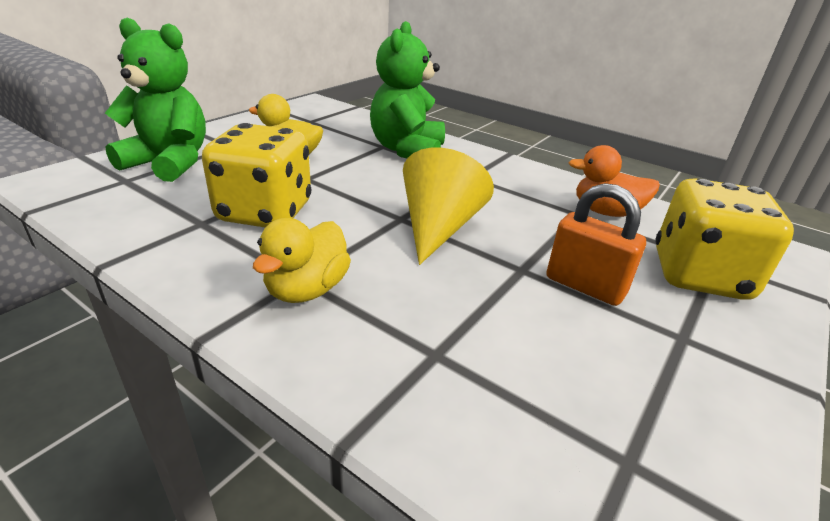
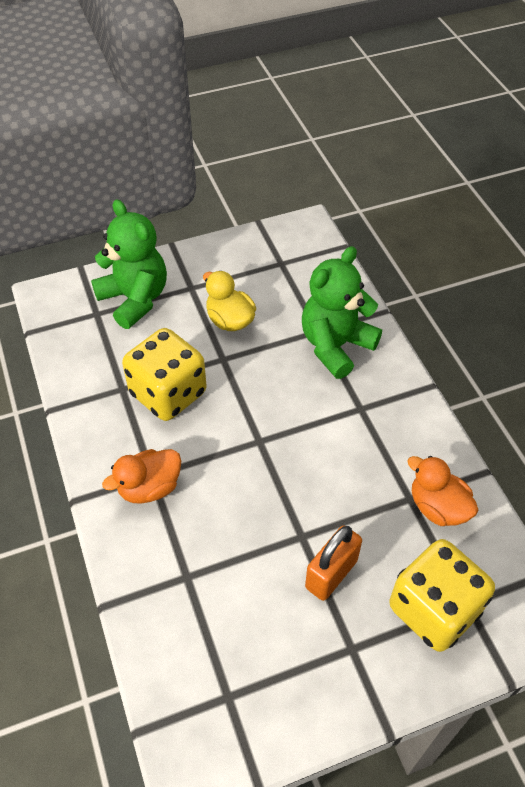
camera: 35 degrees right, 20 degrees up
yellow duck [253,218,351,303] -> orange duck [102,449,181,504]
yellow cone [403,148,494,265] -> none
orange padlock [546,183,646,306] -> orange padlock turned 60 degrees clockwise [305,526,362,601]

